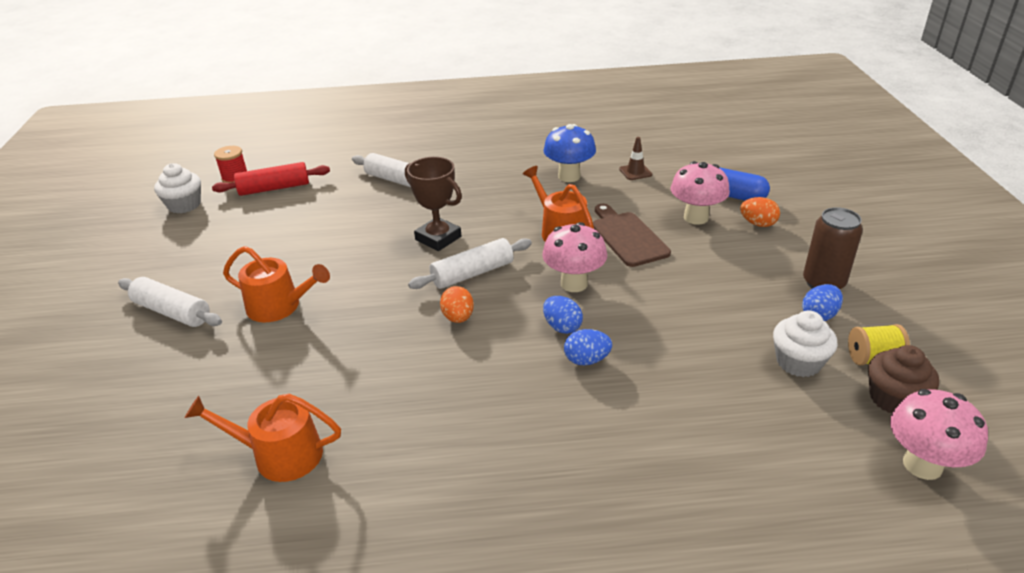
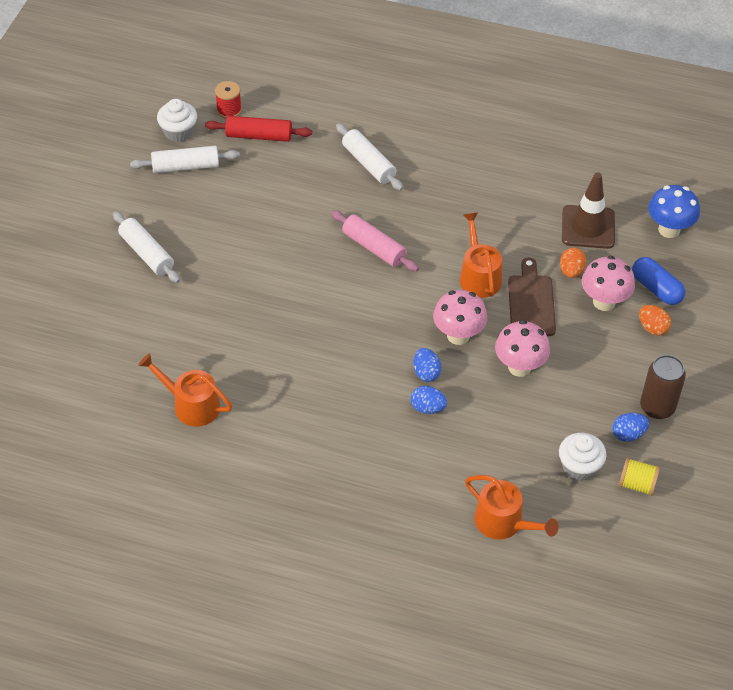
camera: 20 degrees right, 15 degrees up
orange watering can [223,246,330,322] -> orange watering can moved to [465,475,559,540]
brown trophy [405,157,462,251] -> pink rolling pin [331,210,419,272]
white rolling pin [408,238,532,289] -> white rolling pin moved to [130,146,240,173]
orange egg [440,286,474,323] -> orange egg moved to [560,248,586,278]
blue mushroom [543,124,596,182] -> blue mushroom moved to [648,185,700,238]
brown traffic cone [619,137,652,180] -> brown traffic cone [562,172,615,249], size x2.00
brown cupcake [868,345,939,413] -> none
pink mushroom [890,389,988,480] -> pink mushroom moved to [495,320,550,377]

